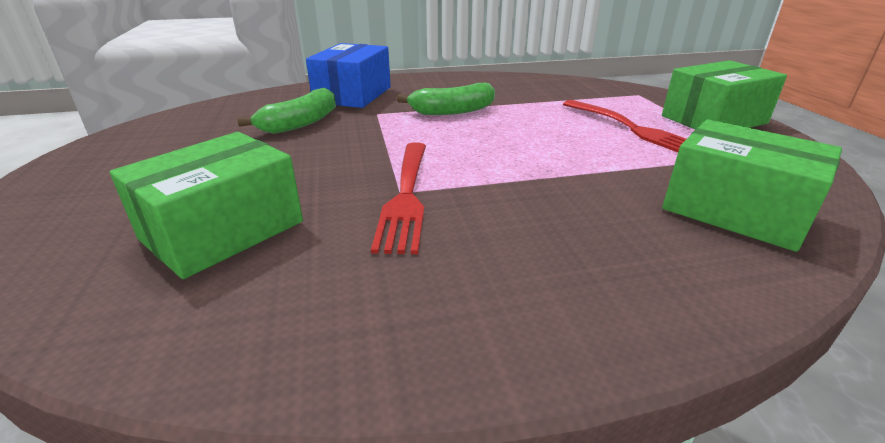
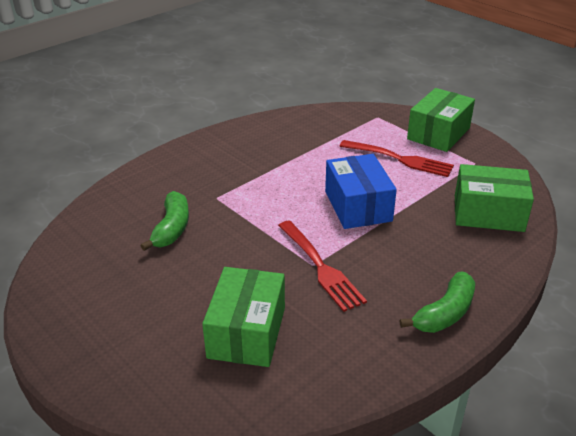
camera: 30 degrees left, 5 degrees up
blue box [306,43,391,108] -> blue box moved to [325,154,397,229]
green banana [397,83,495,115] -> green banana moved to [400,272,475,333]

